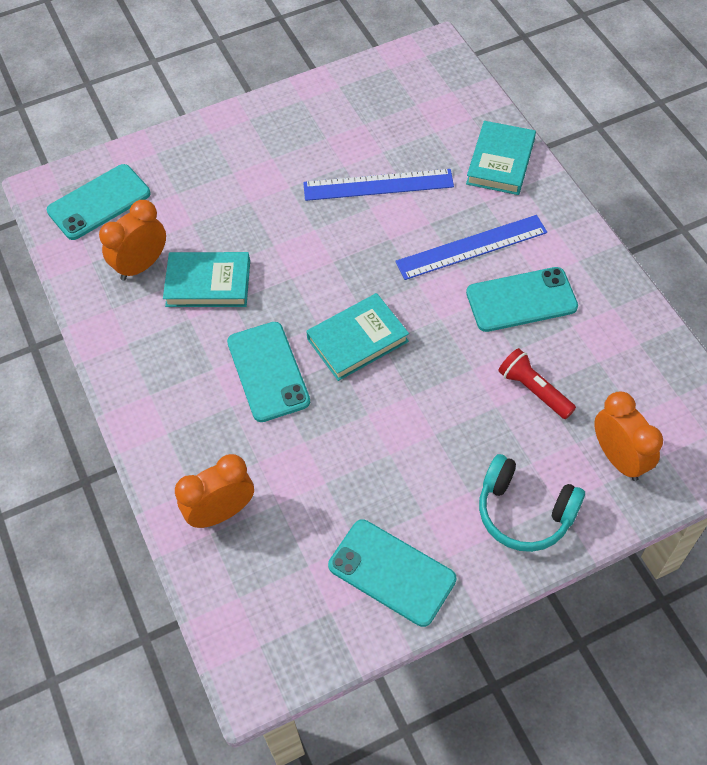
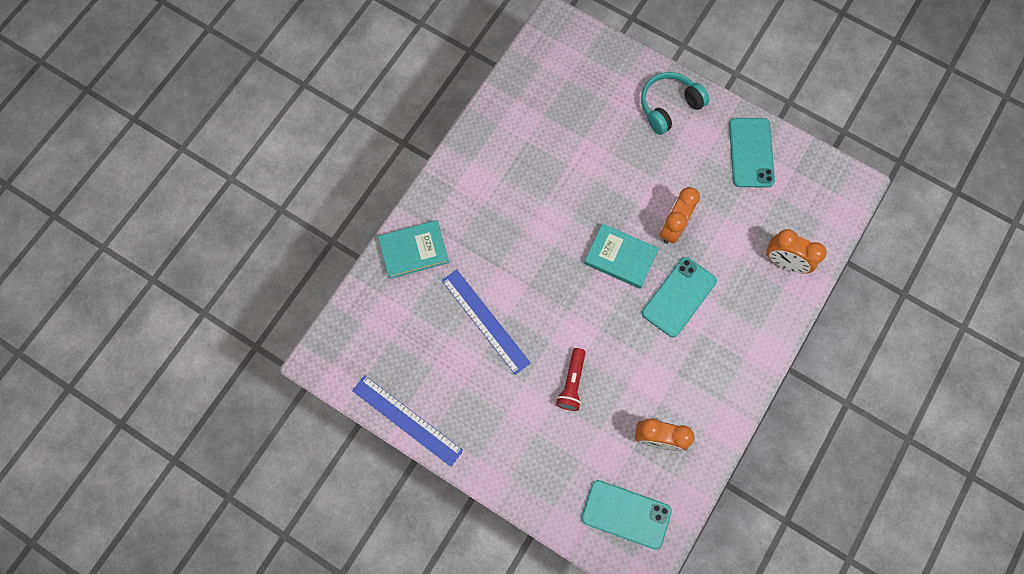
camera: 125 degrees left, 15 degrees up
turquoise book [163,252,250,307] -> none
blue ruler [395,215,547,280] -> blue ruler moved to [352,375,463,467]
turquoise phone [466,267,578,332] -> none
turquoise headphones [479,454,585,552] -> turquoise headphones turned 120 degrees counterclockwise [641,72,709,135]
red flashlight [498,348,576,419] -> red flashlight moved to [556,348,585,411]
orange clock [594,391,663,481] -> orange clock moved to [660,187,700,244]

